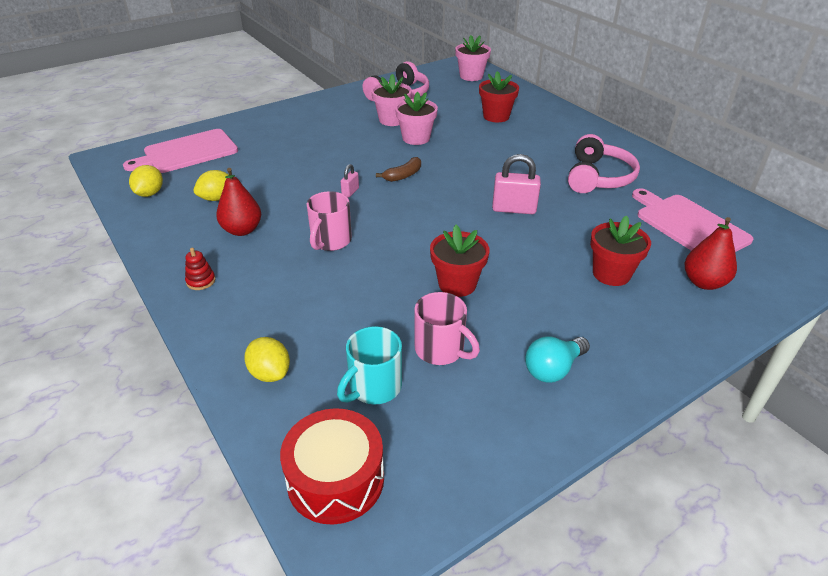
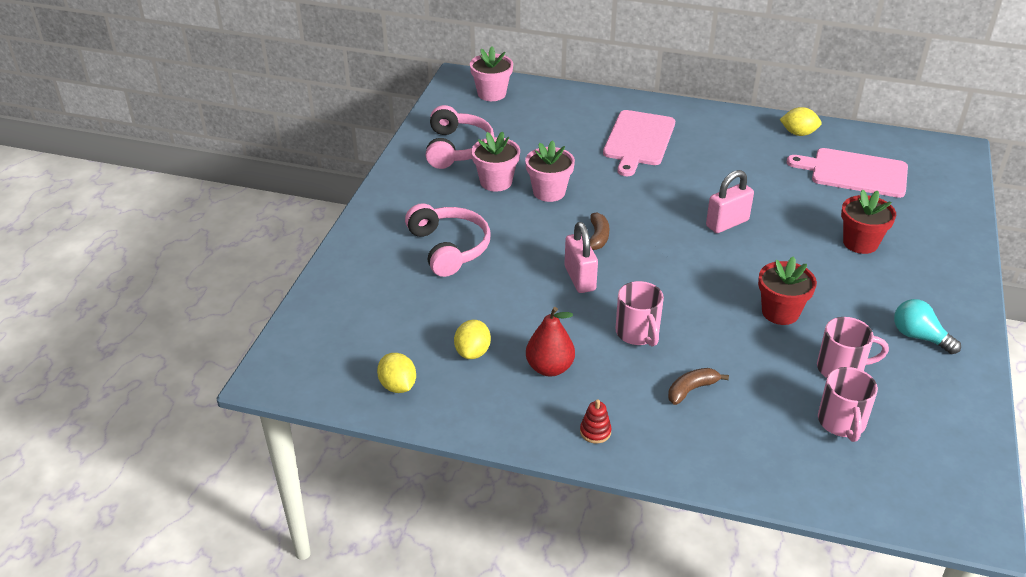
camera: 40 degrees left, 0 degrees up
pink cutting board [123,129,238,173] -> pink cutting board moved to [603,110,675,176]
yellow lemon [244,337,290,382] -> yellow lemon moved to [780,107,822,136]
red drum [280,408,384,525] -> none
turquoise mug [337,326,402,404] -> pink mug [818,367,878,442]
pink padlock [341,164,359,198] -> pink padlock [564,222,598,293], size x1.91
red flower pot [479,71,519,122] -> none
turquoise light bulb [525,336,590,383] -> turquoise light bulb turned 120 degrees clockwise [894,299,961,354]
pink headphones [568,134,640,193] -> pink headphones moved to [405,203,490,277]
red pear [685,217,737,290] -> none
none -> brown banana [668,368,729,405]

